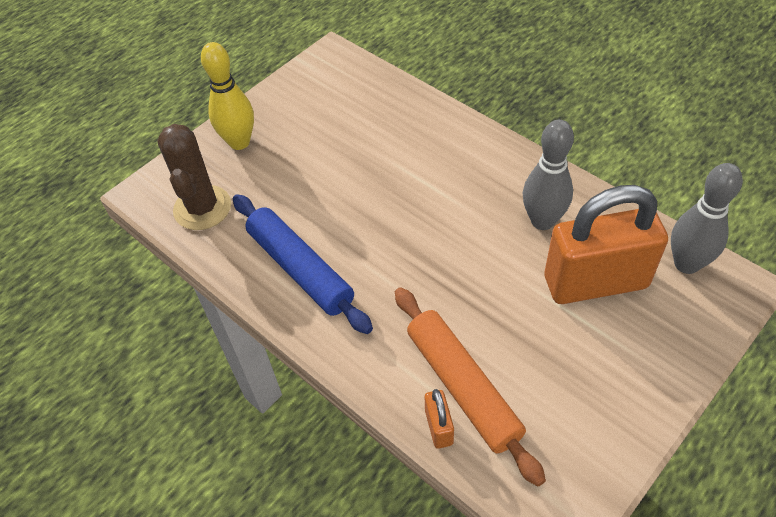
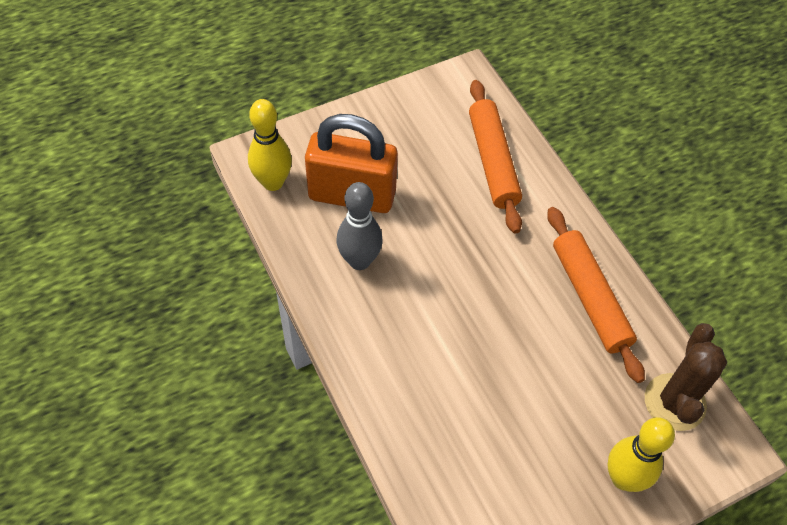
camera: 165 degrees left, 5 degrees up
blue rolling pin [233,194,373,334] -> orange rolling pin [547,207,645,383]
orange padlock [425,389,454,449] -> none
grey bowling pin [671,163,743,274] -> yellow bowling pin [248,99,292,191]

